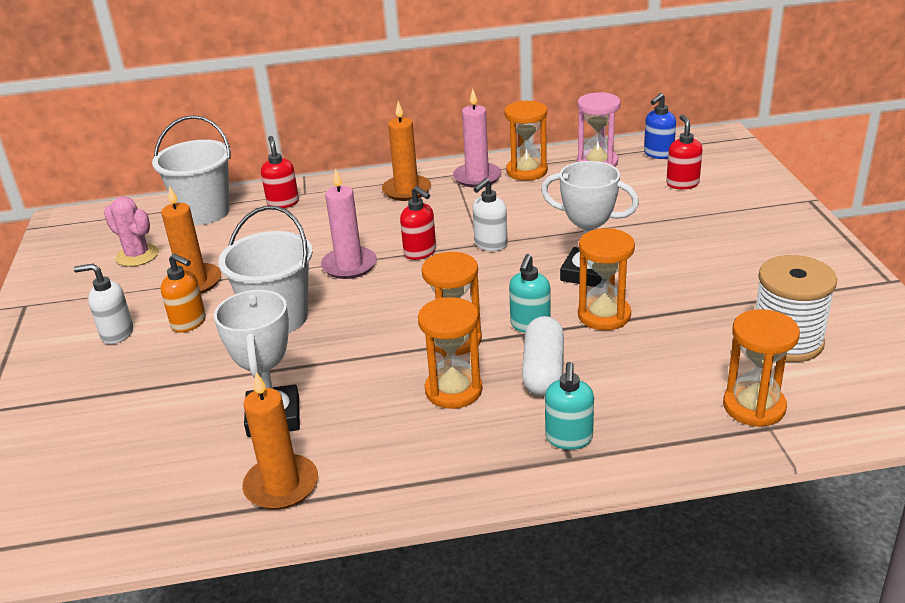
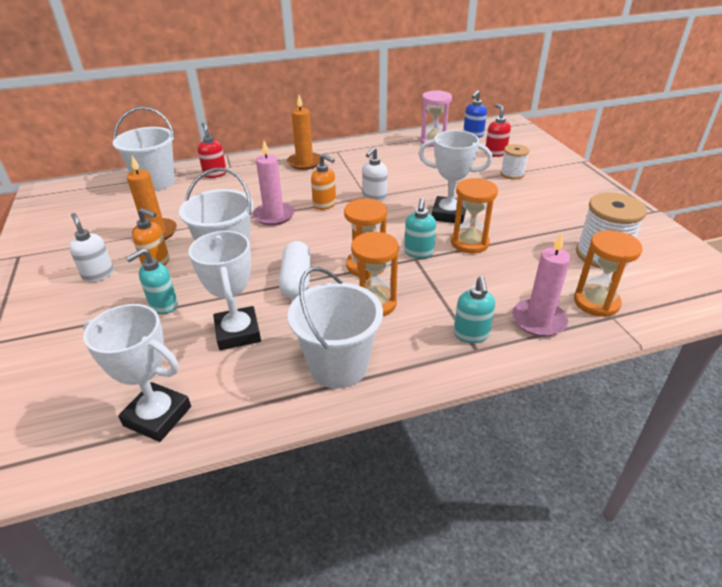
camera: 10 degrees left, 5 degrees up
white soap dispenser [74,264,133,344] -> white soap dispenser turned 60 degrees clockwise [69,213,114,282]
pink cactus [104,197,159,267] -> none
orange candle [242,372,318,510] -> none
red soap dispenser [400,186,436,260] -> orange soap dispenser [311,154,336,210]
pink candle [453,89,502,188] -> pink candle moved to [512,233,571,337]
orange hourglass [504,101,548,181] -> none
white capsule [522,316,564,396] -> white capsule moved to [279,241,311,299]
none -> white trophy [83,304,191,442]
none -> turquoise soap dispenser [126,248,178,314]
none -> white bucket [288,267,383,389]
none -> white spool [501,144,529,180]

